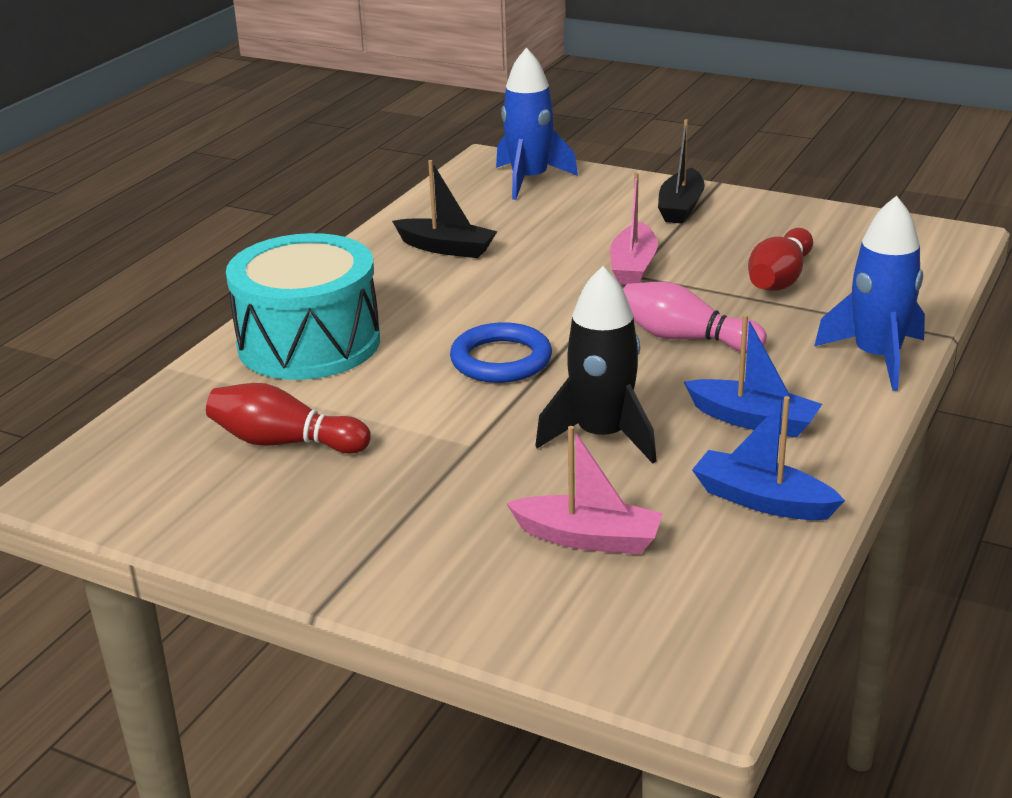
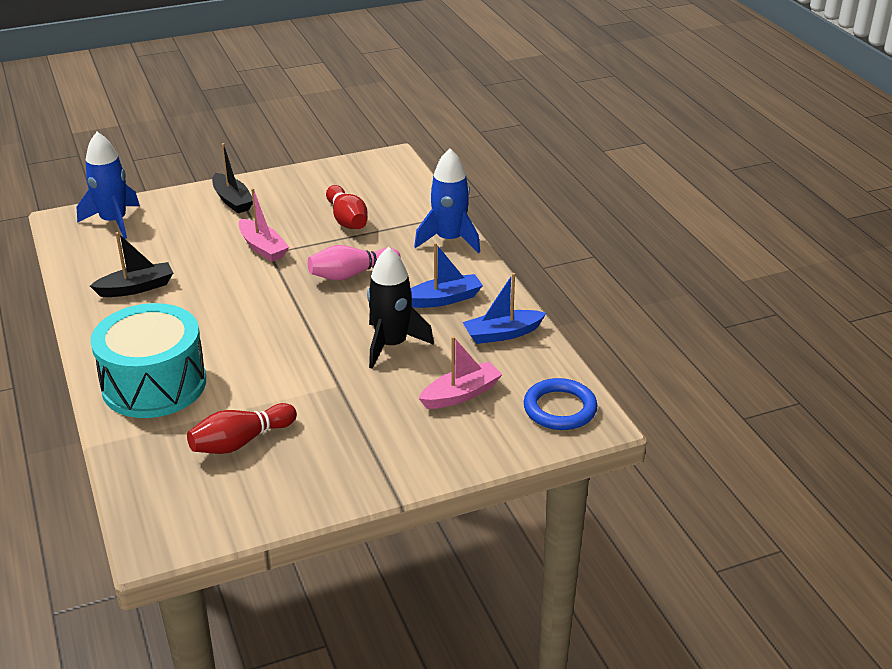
camera: 50 degrees left, 5 degrees up
blue ring [450,322,552,383] -> blue ring moved to [524,378,598,430]

